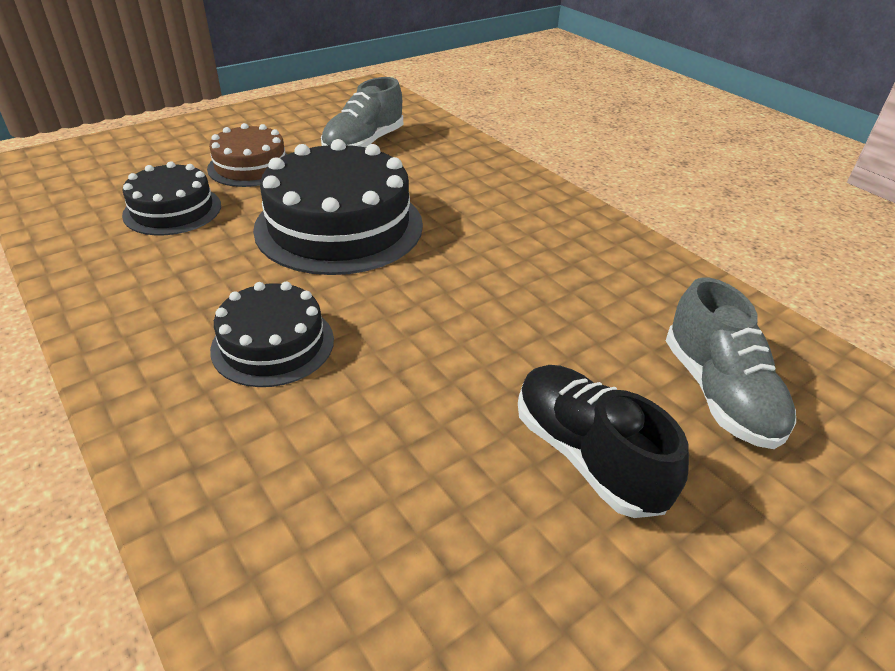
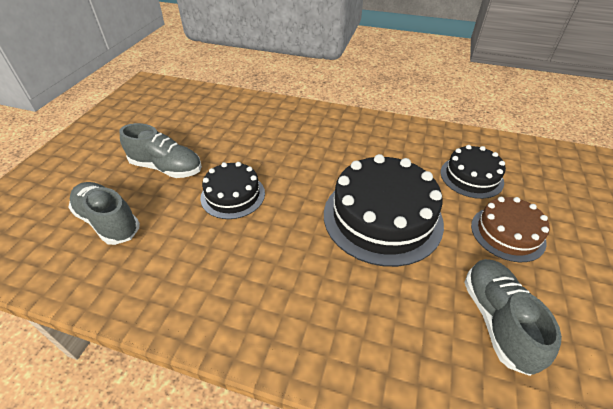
camera: 145 degrees right, 5 degrees up
black cake [210,282,334,387] -> black cake moved to [200,162,265,219]
black shoe [518,365,689,518] -> grey shoe [120,123,202,178]

